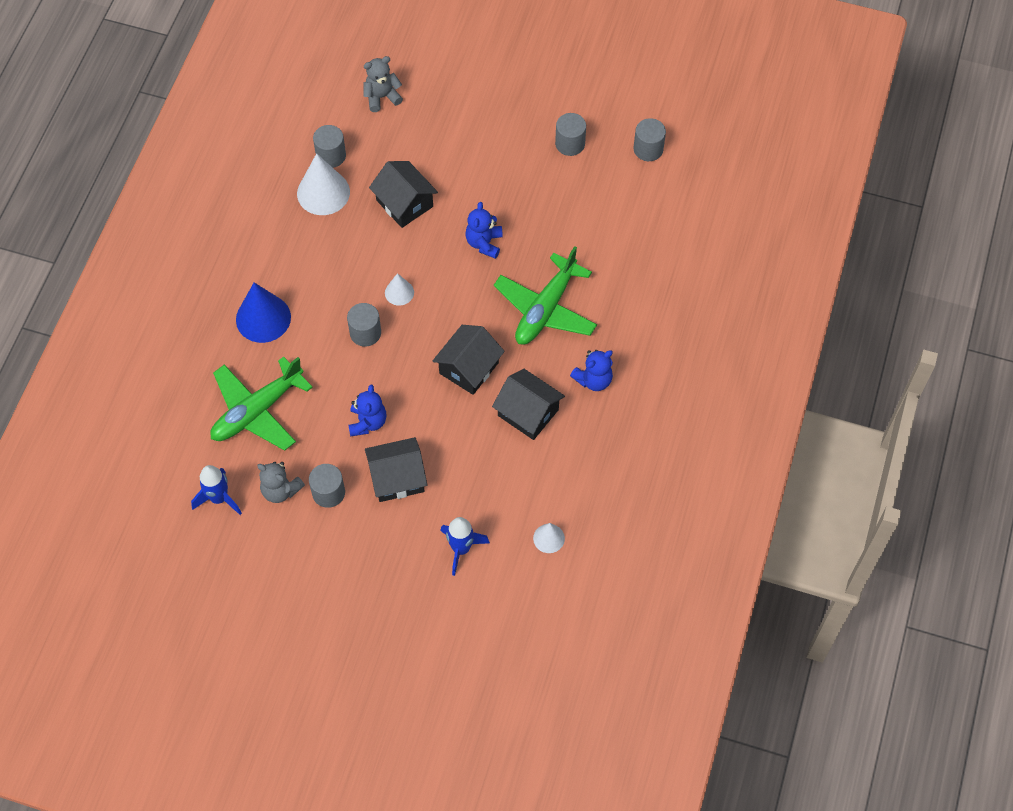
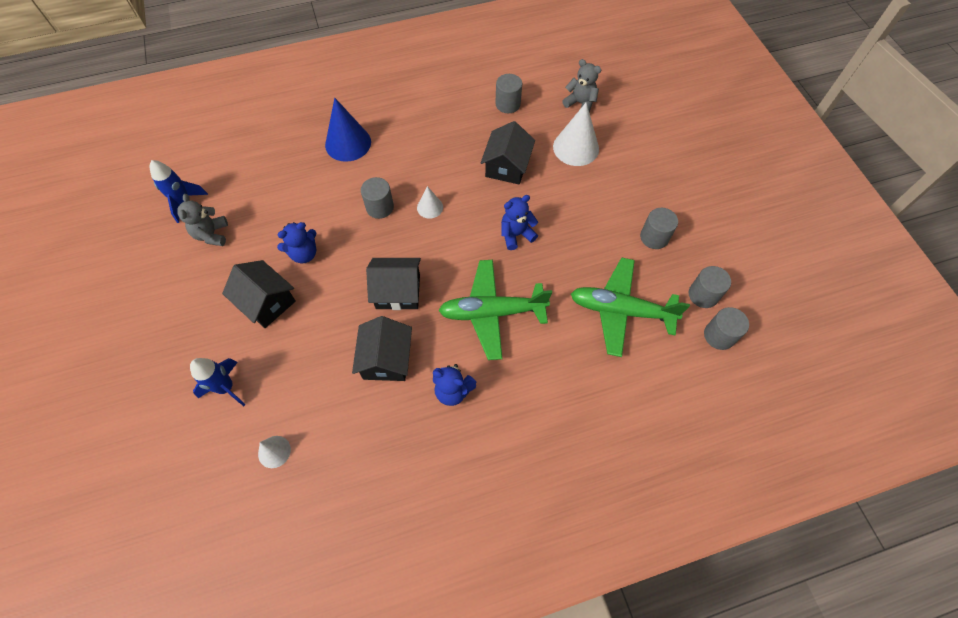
camera: 55 degrees right, 0 degrees up
green plane [210,357,313,451] -> green plane moved to [571,257,690,357]
white cone [297,153,350,215] -> white cone moved to [553,103,599,166]
grey cylinder [309,464,345,508] -> grey cylinder moved to [704,307,749,350]

